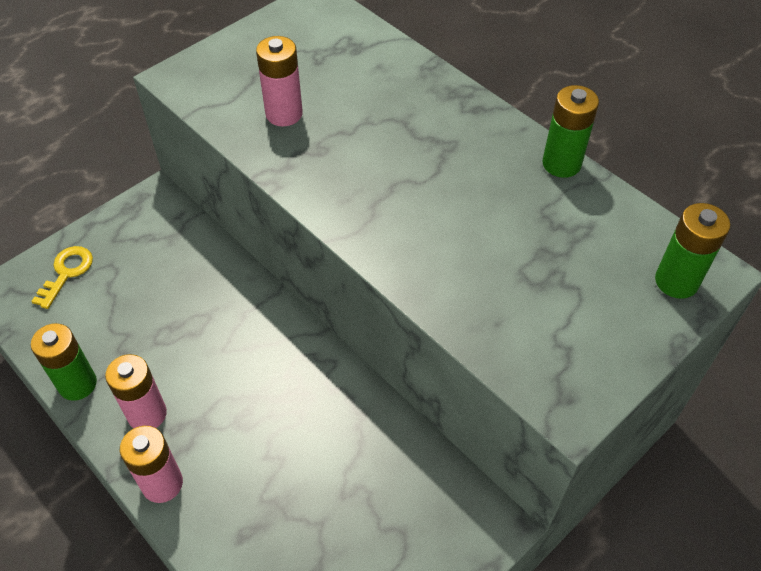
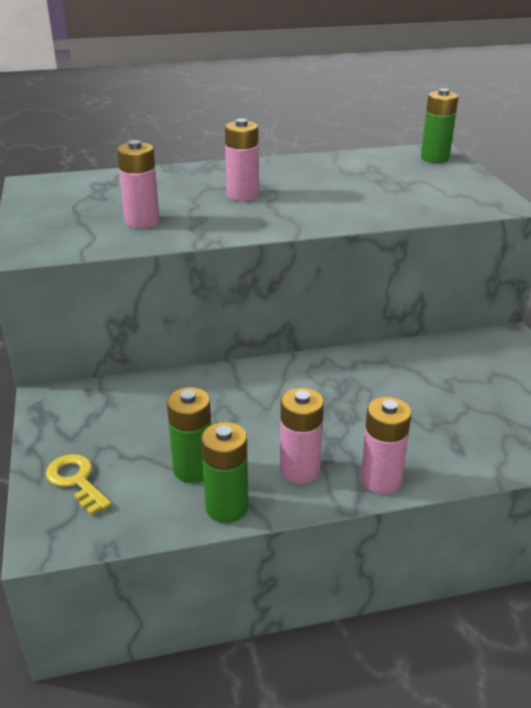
camera: 60 degrees left, 20 degrees down
green battery [542,85,599,178] -> green battery moved to [167,387,211,483]
none -> pink battery [225,119,259,201]

